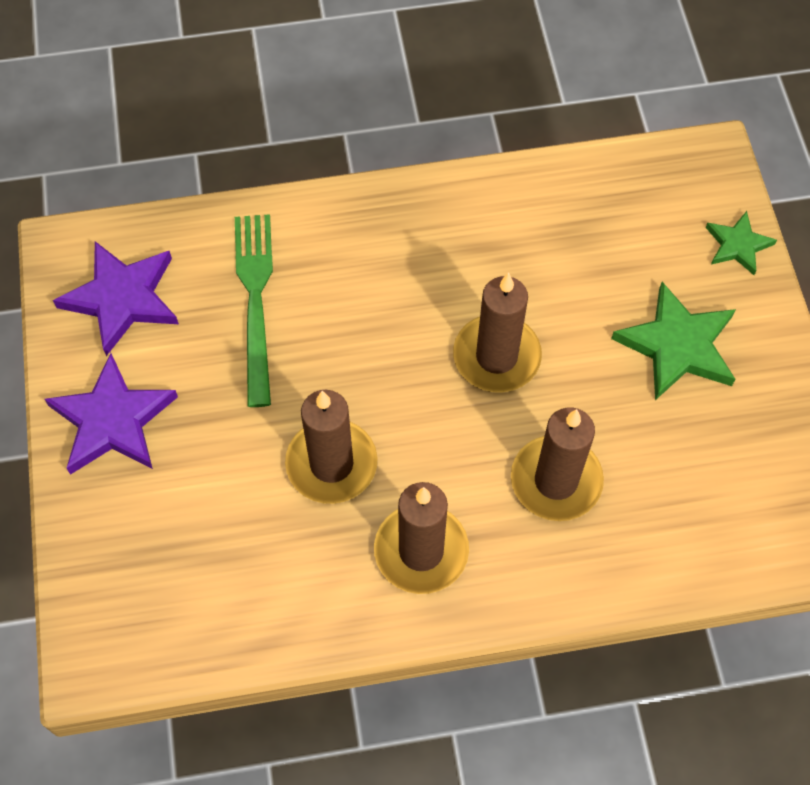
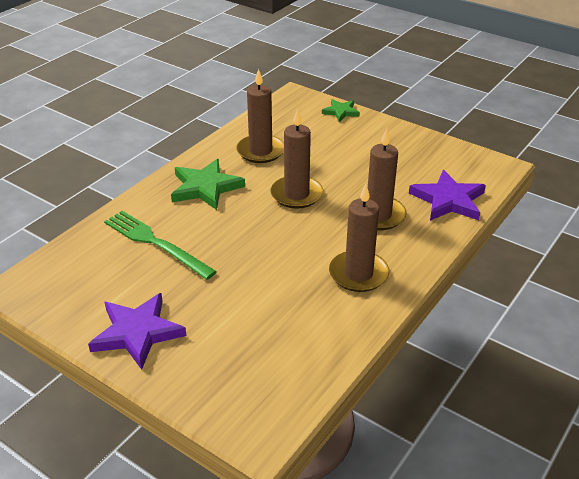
camera: 45 degrees left, 25 degrees down
purple star [53,241,179,356] -> purple star moved to [409,170,486,221]
brown candle [285,390,378,504] -> brown candle moved to [236,69,284,163]
green star [611,282,736,400] -> green star moved to [171,159,245,210]

